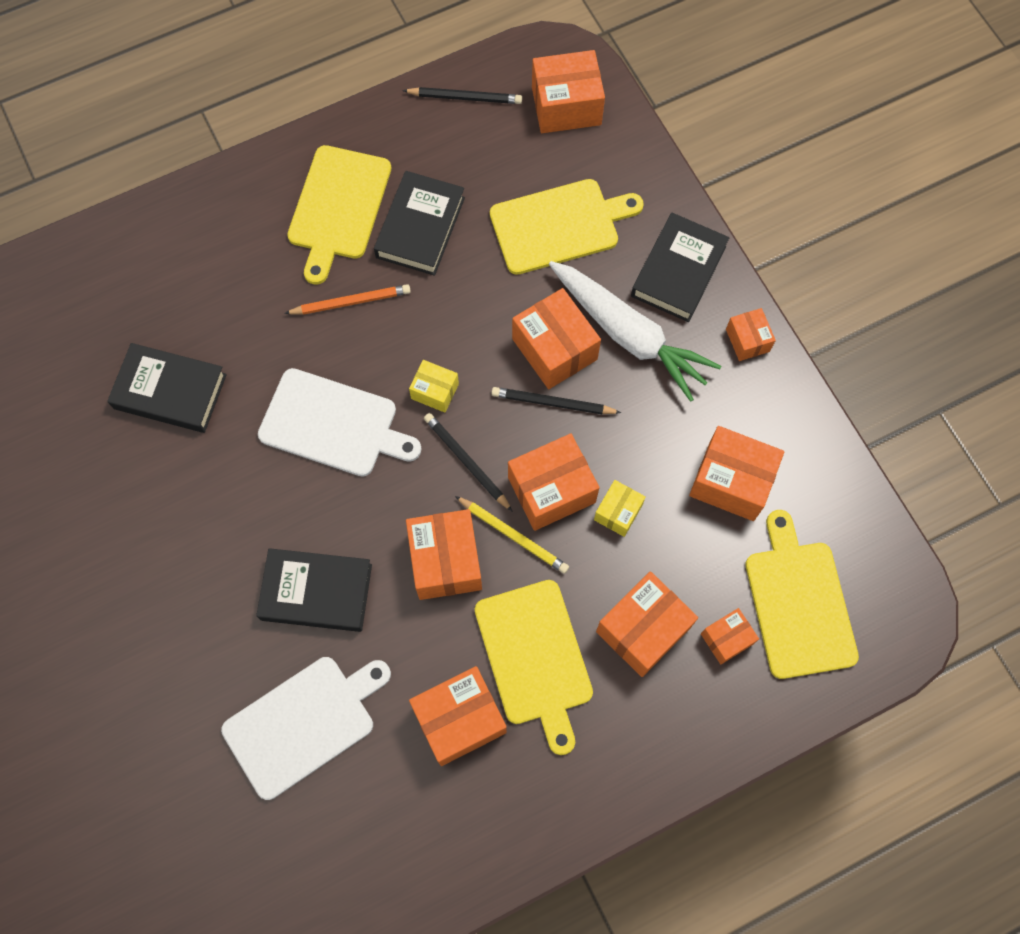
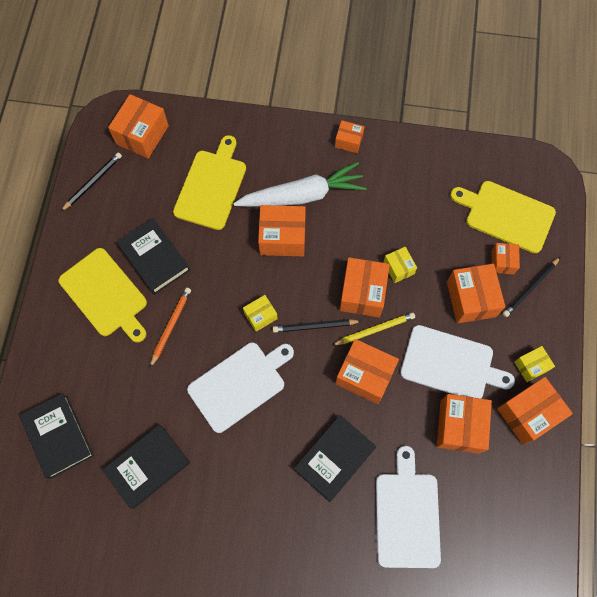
camera: 55 degrees left, 0 degrees up
yellow cutting board [475,580,593,755] -> white cutting board [400,325,515,399]
black pencil [491,387,622,414] -> black pencil moved to [503,257,560,317]
black book [631,213,729,322] -> black book moved to [19,393,94,479]
orange box [689,426,784,521] -> orange box moved to [497,377,573,445]
none -> yellow box [515,346,555,382]

